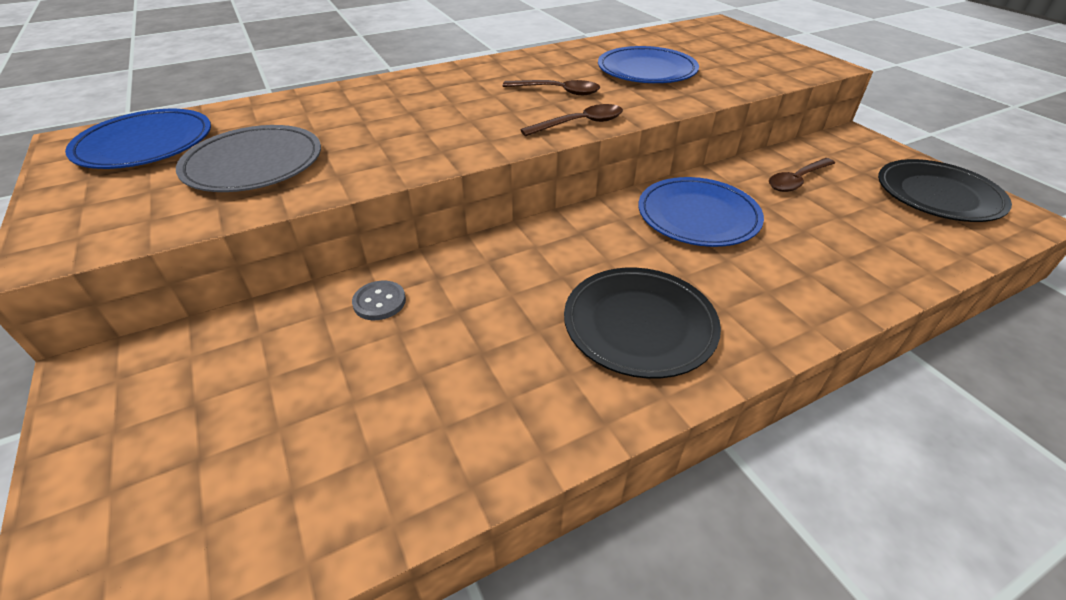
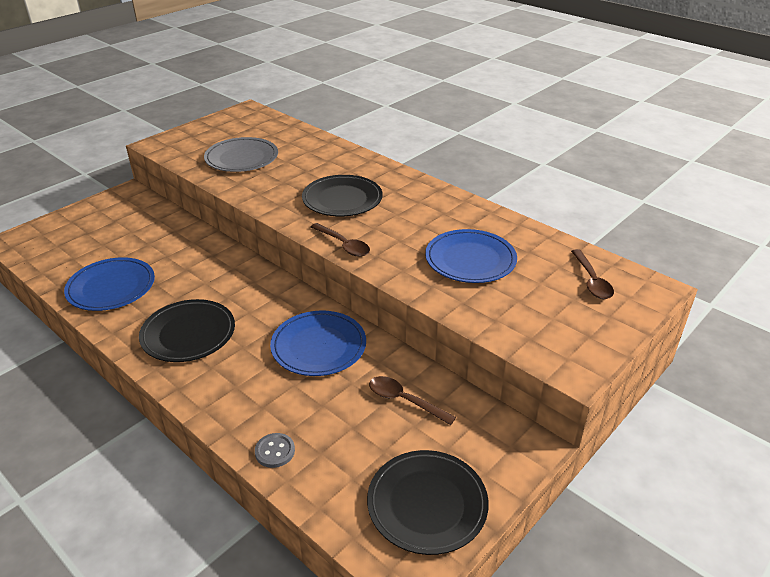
camera: 70 degrees right, 5 degrees down
blue plate [65,109,211,169] -> blue plate moved to [64,257,155,311]
grey button [352,281,406,320] -> grey button moved to [255,433,295,468]
brown spoon [503,80,600,95] -> brown spoon moved to [571,249,614,299]
none -> black plate [302,175,383,217]

